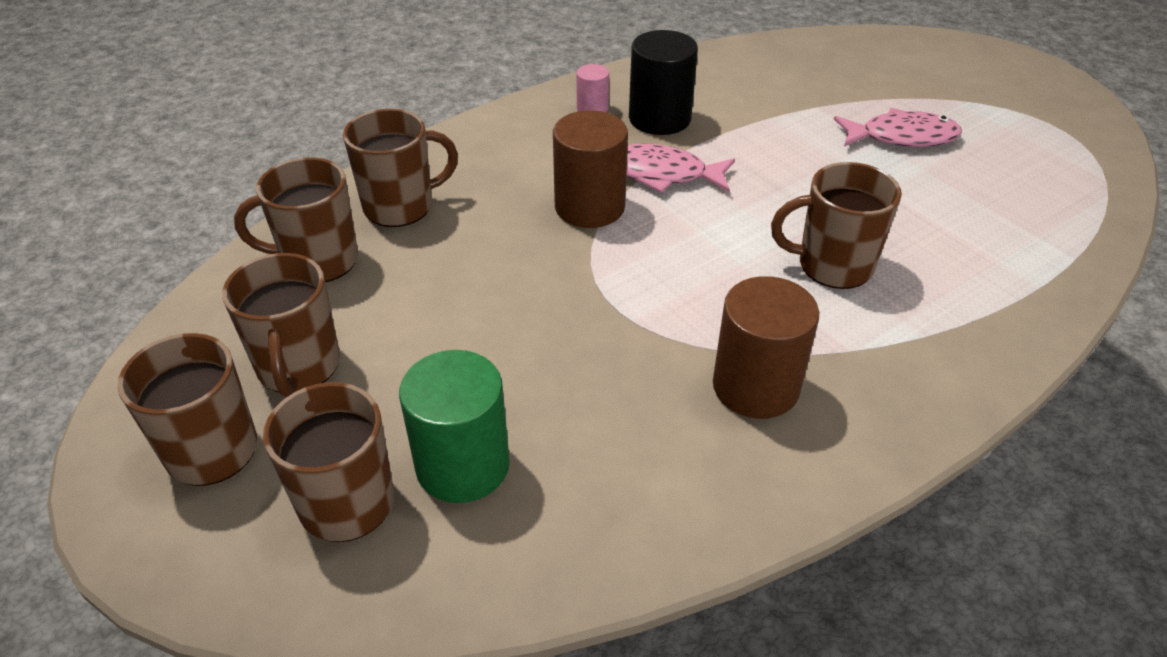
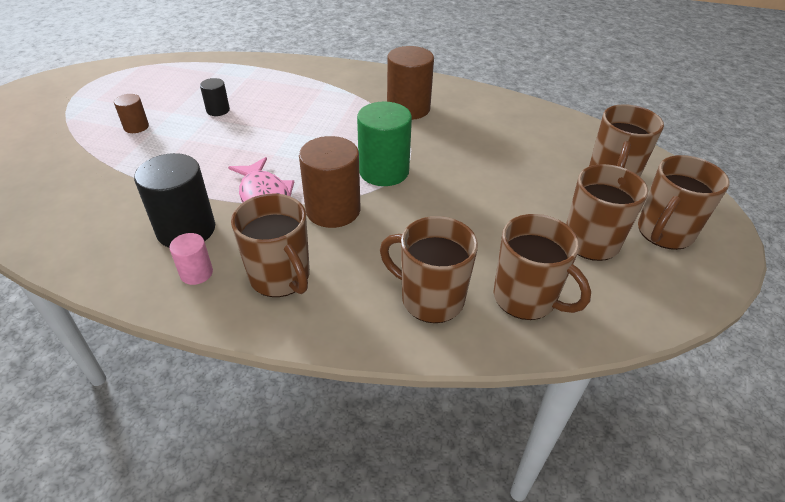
camera: 130 degrees left, 0 degrees up
green cylinder [399,350,510,503] -> green cylinder moved to [357,102,412,186]
brown mug [771,162,902,289] -> brown mug moved to [231,193,310,297]
pink fish [834,108,962,147] -> brown cylinder [114,94,149,133]
none -> black cylinder [200,78,230,116]

